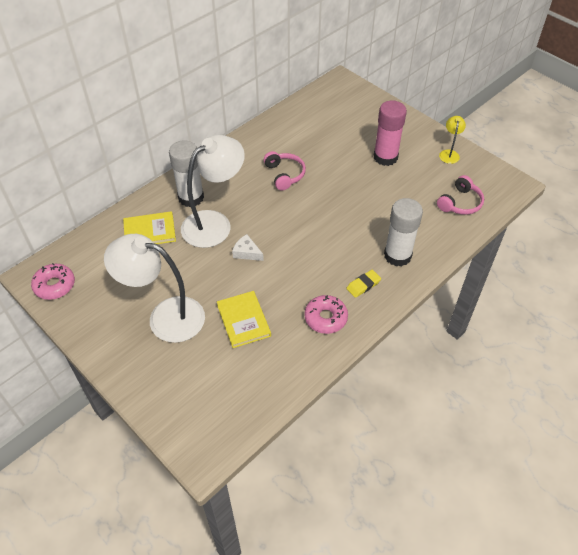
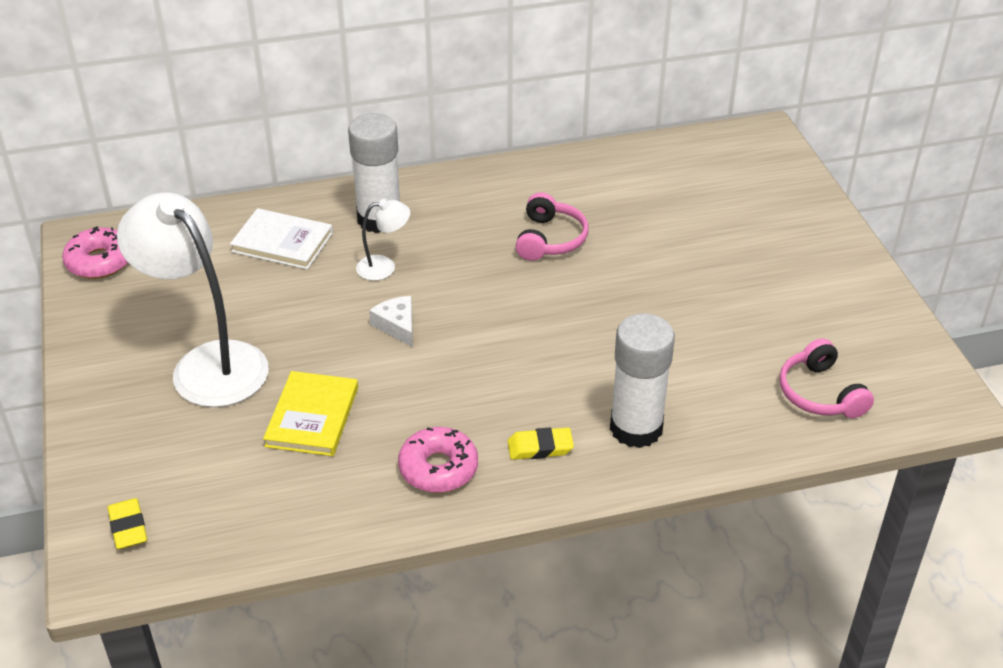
camera: 30 degrees right, 10 degrees down
yellow book [123,211,176,244] -> white book [230,208,333,269]
white lamp [181,135,245,248] -> white lamp [356,199,410,281], size x0.45
pink glue stick [374,101,407,166] -> none
pink headphones [437,175,484,215] -> pink headphones turned 90 degrees clockwise [779,338,874,418]
yellow lamp [439,116,466,164] -> none
none -> yellow eraser [108,498,147,549]

